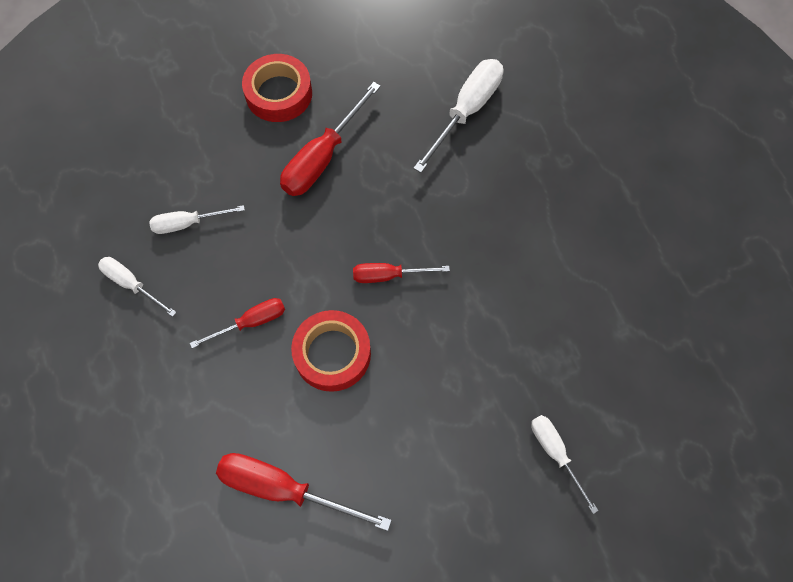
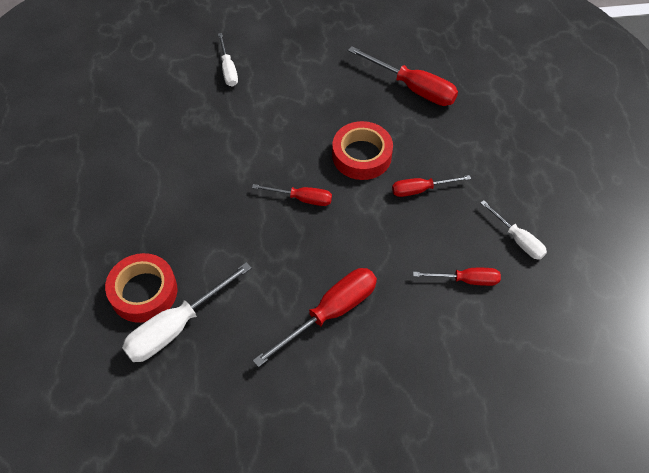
camera: 165 degrees left, 10 degrees down
white screwdriver [149,205,245,234] -> red screwdriver [413,268,501,286]
red tape [242,54,312,122] -> red tape moved to [105,253,177,323]

